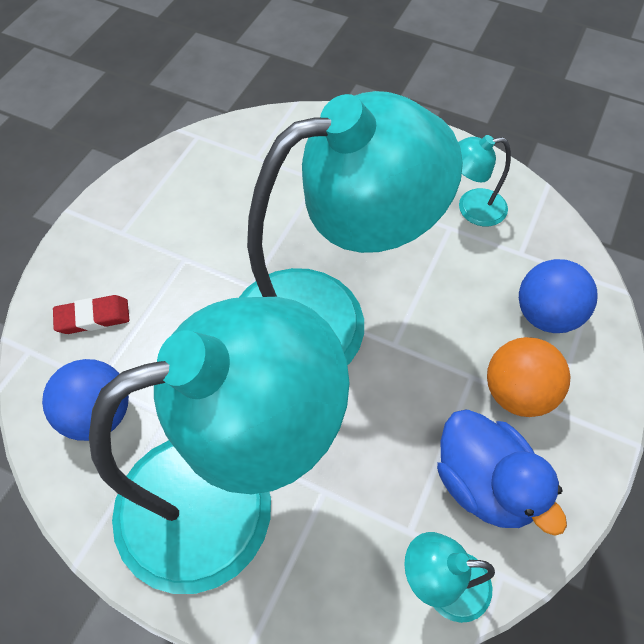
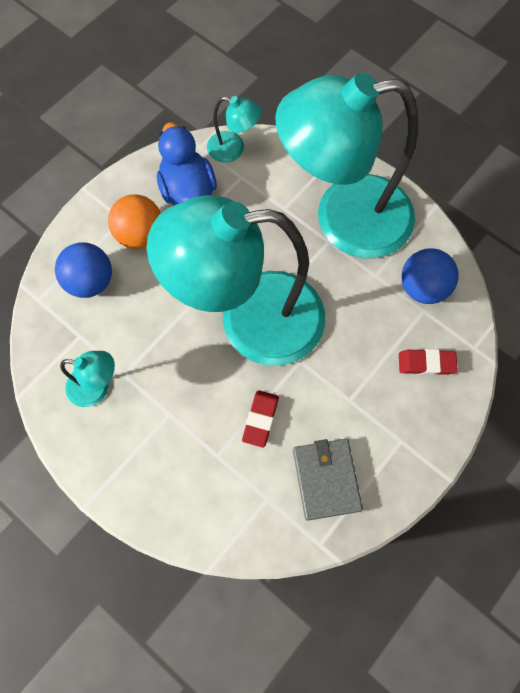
camera: 165 degrees left, 10 degrees up
none -> red eraser [242,390,279,448]
none -> grey wallet [293,439,363,521]

